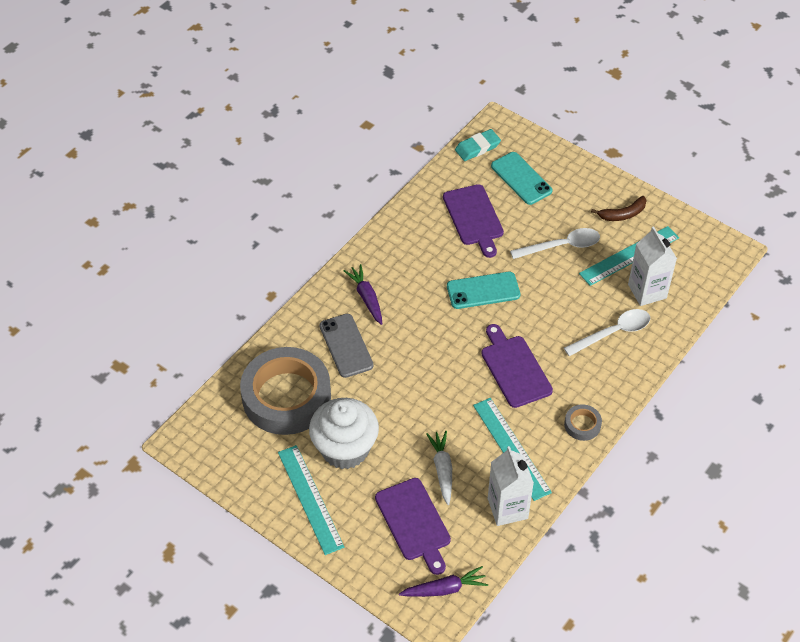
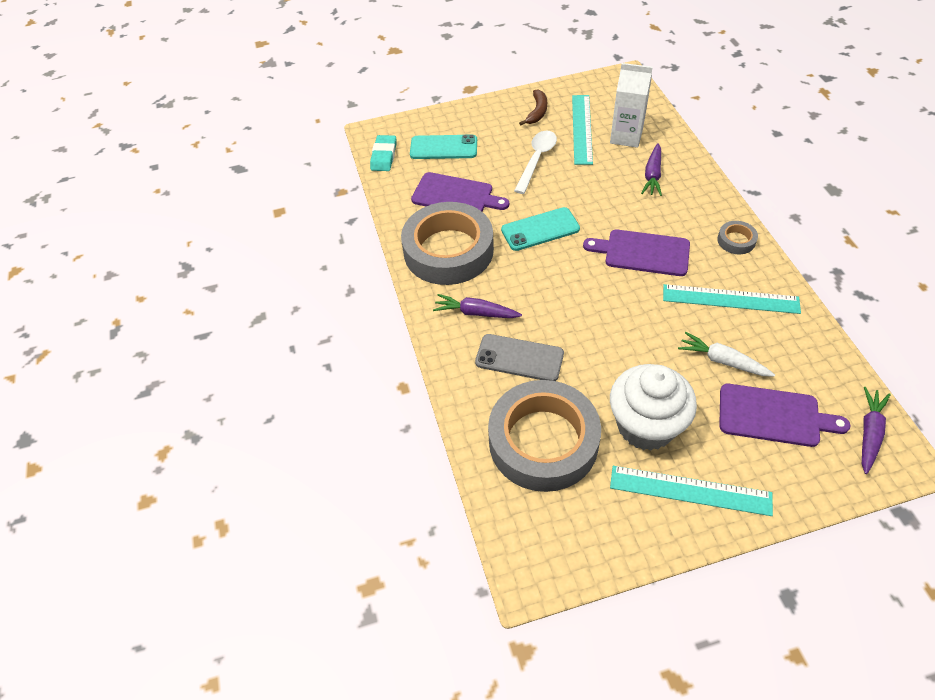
camera: 50 degrees left, 0 degrees up
turquoise phone [447,272,520,309] -> turquoise phone turned 45 degrees clockwise [501,207,580,251]
white carton [488,446,534,526] -> none
white spoon [564,309,650,356] -> purple carrot [641,143,662,196]
none -> grey tape [401,202,494,285]

